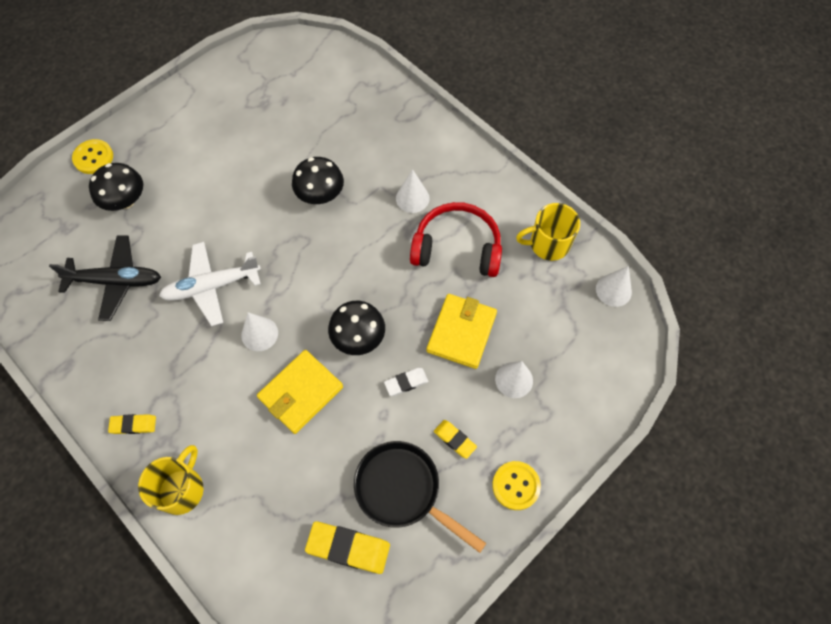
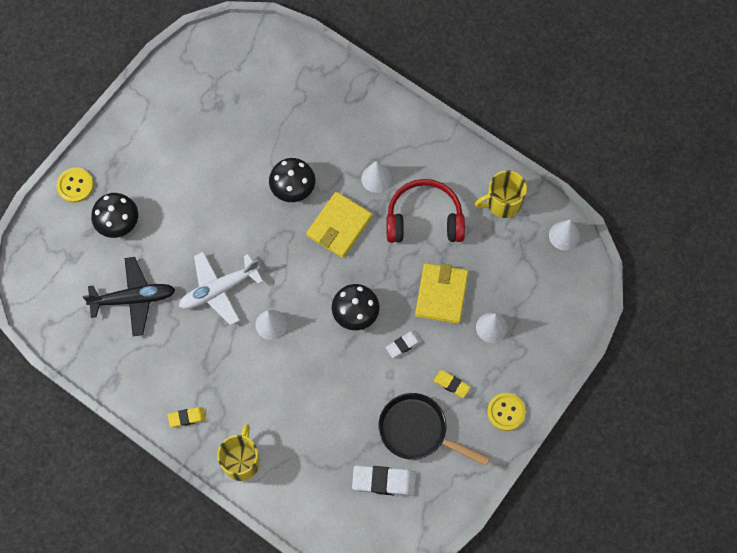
camera: 10 degrees left, 5 degrees up
yellow wallet [257,350,343,434] -> yellow wallet moved to [306,192,372,258]
yellow eraser [305,521,390,574] -> white eraser [352,465,416,496]

